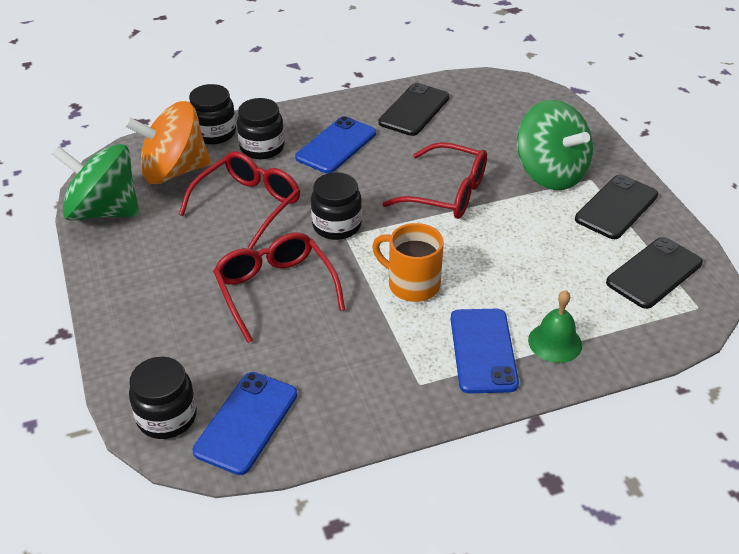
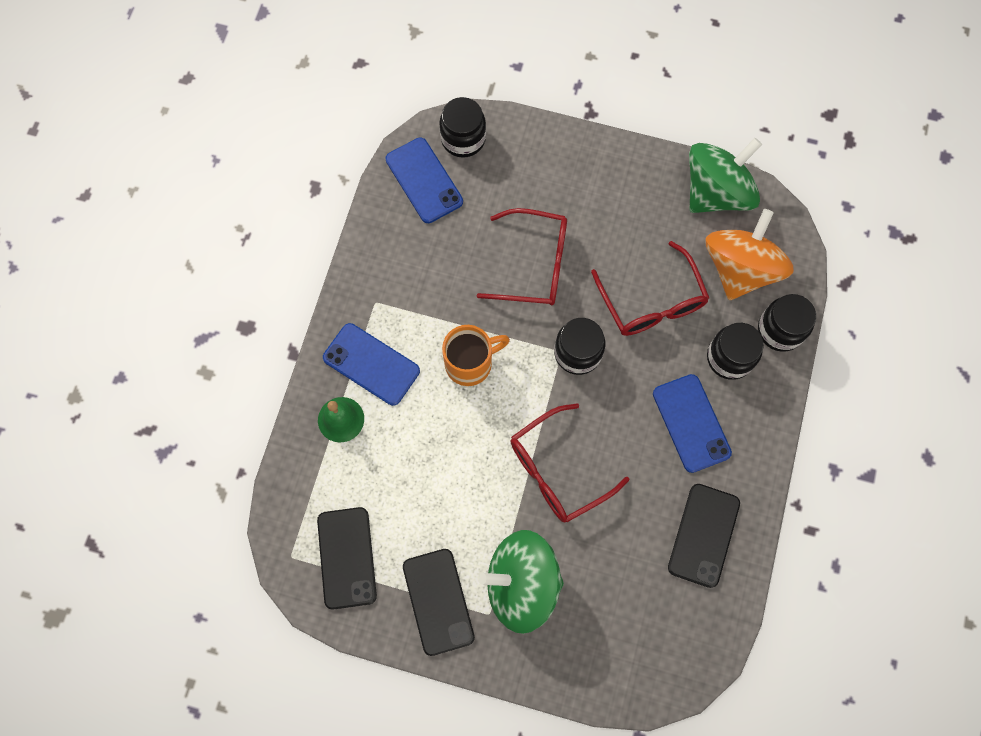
camera: 125 degrees right, 30 degrees up
black phone [378,83,450,136] -> black phone turned 45 degrees clockwise [668,484,740,588]

